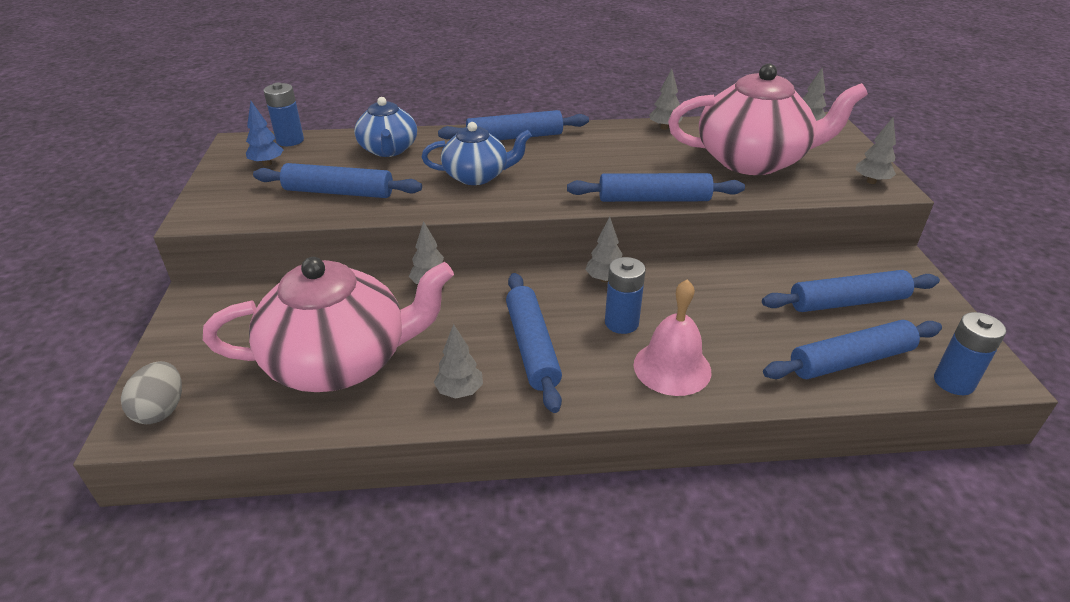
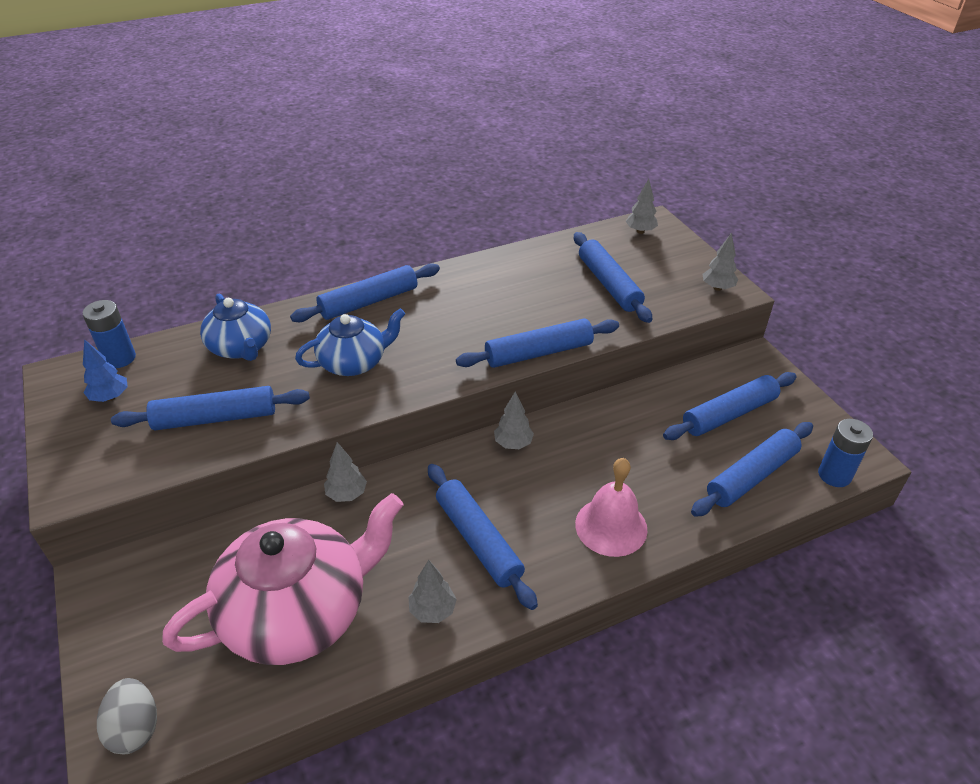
camera: 20 degrees left, 5 degrees up
blue battery [605,257,646,334] -> none
grey tree [649,69,683,130] -> none
pink teapot [668,63,868,175] -> blue rolling pin [574,232,652,323]

